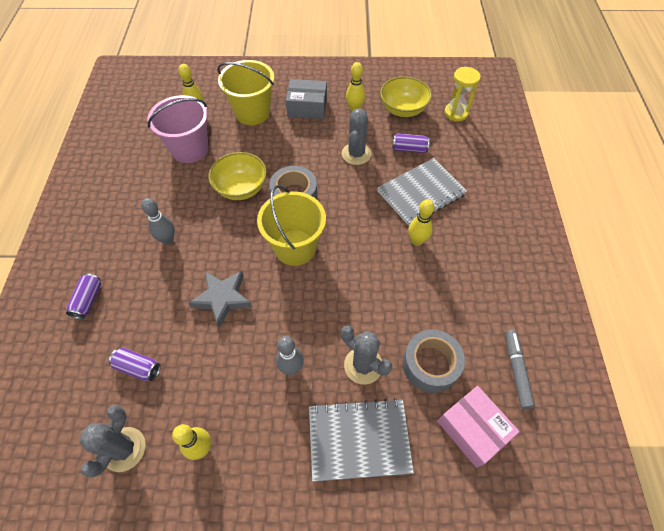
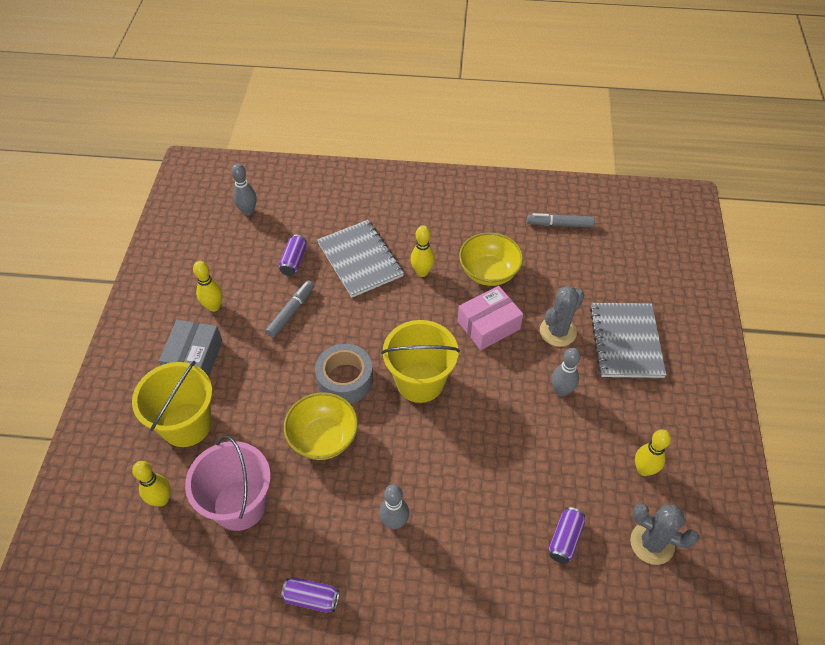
camera: 85 degrees left, 5 degrees down
purple can [66,273,101,319] -> purple can moved to [281,577,339,613]
grey star [189,271,252,328] -> none
grey cactus [342,108,371,165] -> grey marker [265,280,314,338]
yellow bowl [380,76,432,117] -> yellow bowl moved to [459,232,523,286]
grey tape [403,329,465,393] -> none
pink box [438,386,520,468] -> pink box moved to [458,286,523,350]
yellow hourglass [444,67,481,122] -> grey bowling pin [231,164,257,215]

